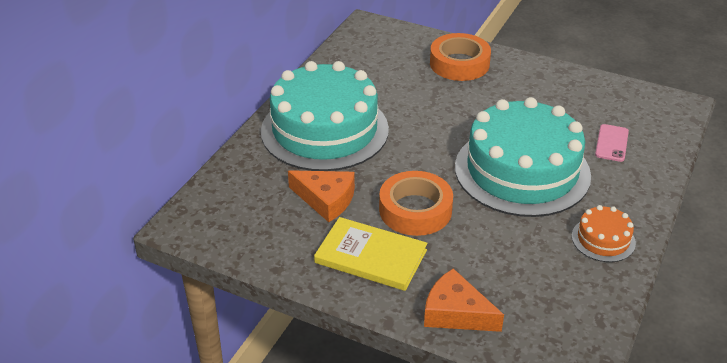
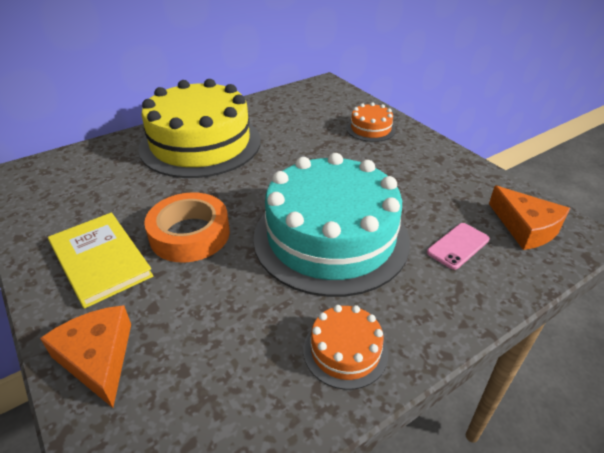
camera: 30 degrees right, 0 degrees up
turquoise cake [261,61,389,171] -> yellow cake [138,79,261,178]
orange cheese [288,170,355,222] -> orange cheese moved to [489,186,570,250]
orange tape [430,33,491,81] -> orange cake [346,102,396,142]

